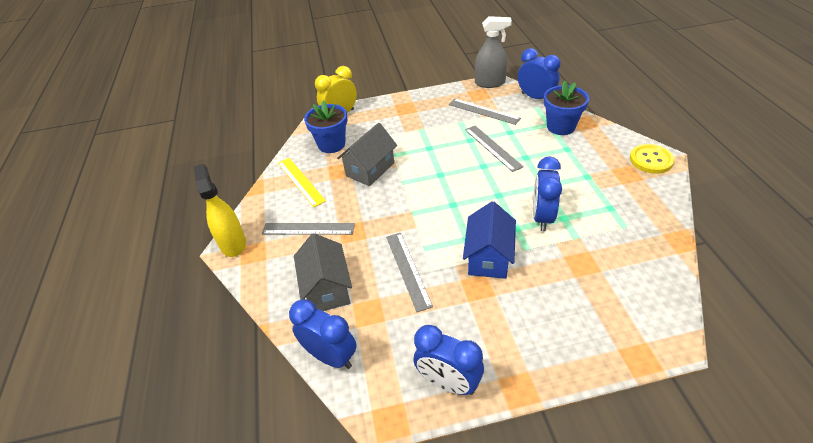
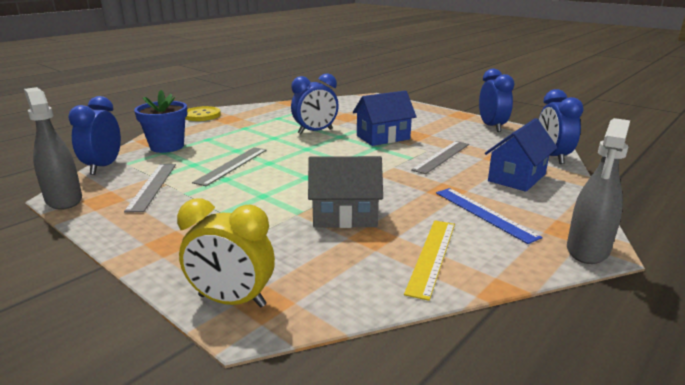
camera: 130 degrees left, 20 degrees down
yellow spray bottle [194,164,246,257] -> grey spray bottle [567,118,630,264]
grey ruler [262,223,355,235] -> blue ruler [436,188,543,244]
grey house [294,233,352,311] -> blue house [485,118,557,192]
blue flower pot [304,101,347,153] -> none

